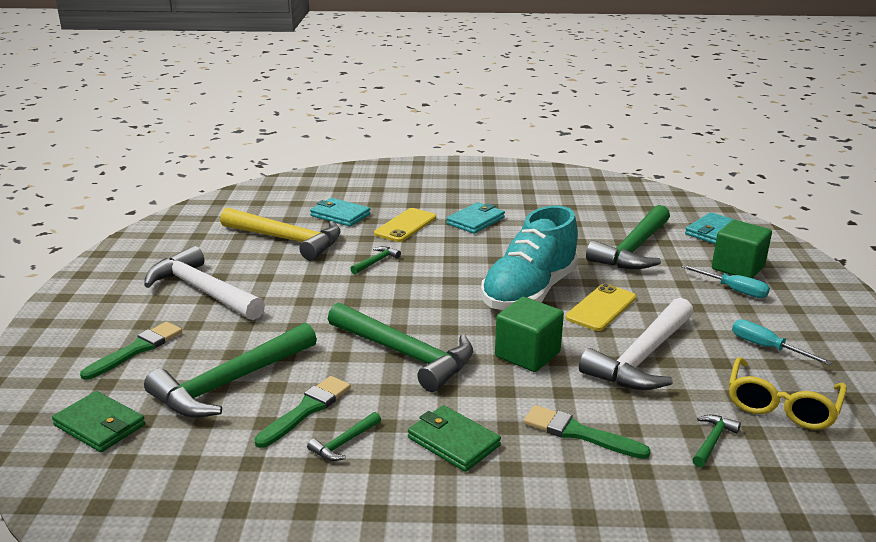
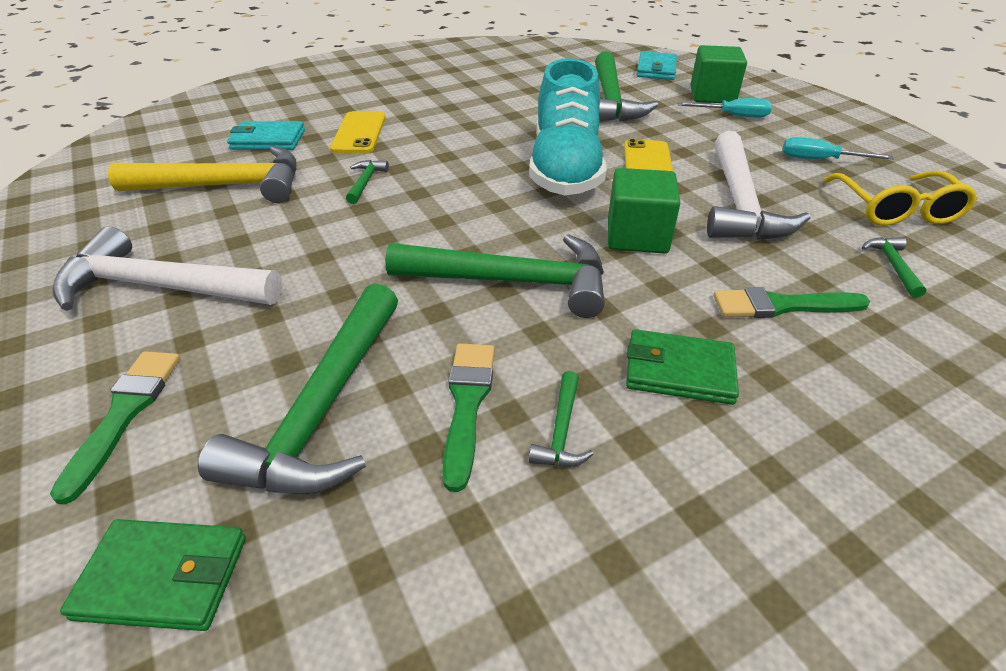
camera: 30 degrees left, 15 degrees up
turquoise wallet [447,202,505,234] -> none

